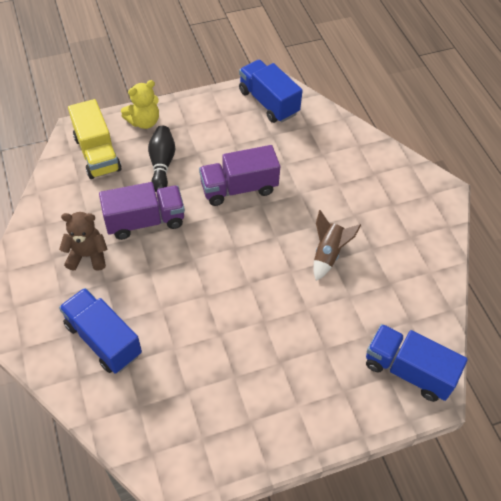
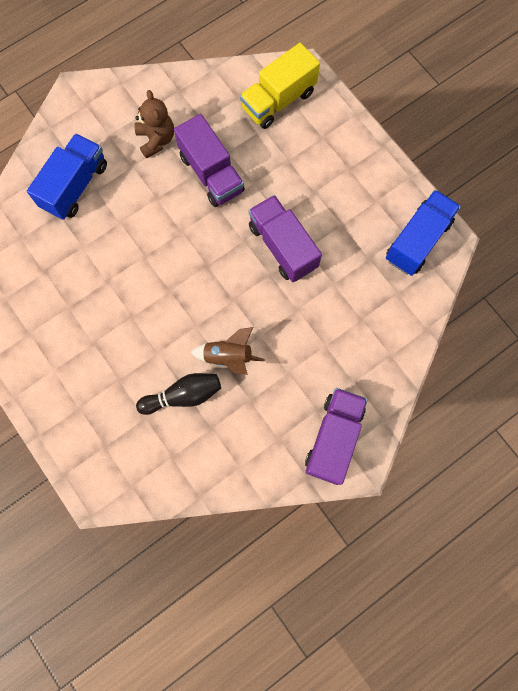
camera: 75 degrees right, 20 degrees up
yellow teddy bear [121,80,159,129] -> none
black bowling pin [148,126,175,192] -> black bowling pin moved to [136,373,221,415]
blue truck [366,324,468,402] -> none
none -> purple truck [305,388,368,485]

